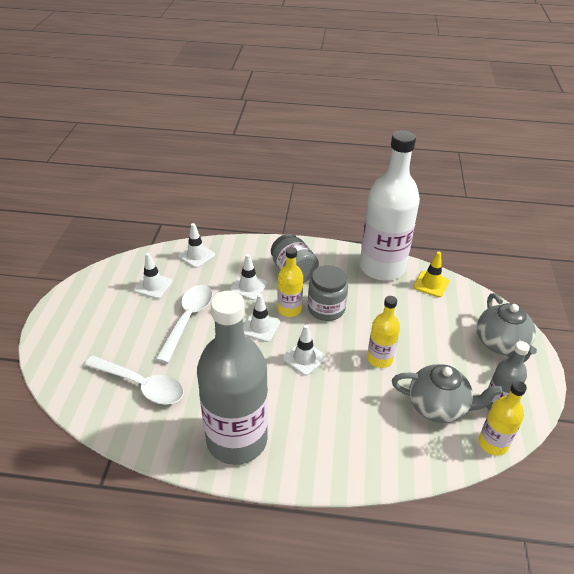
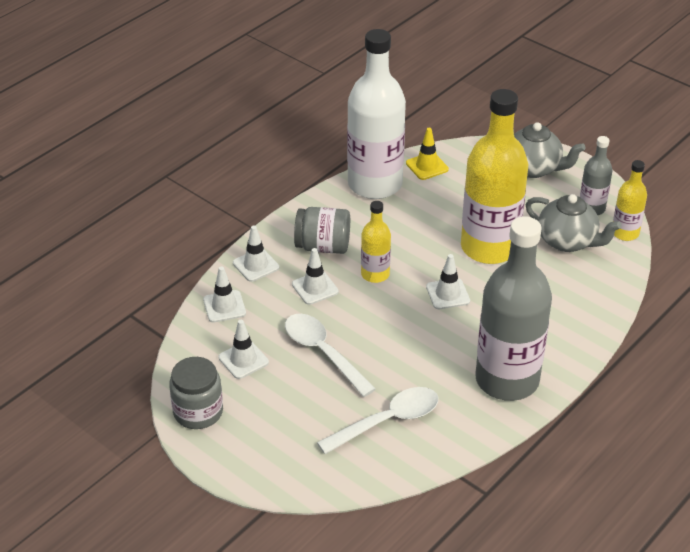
camera: 55 degrees left, 0 degrees up
white traffic cone [243,294,280,342] -> white traffic cone moved to [233,226,279,282]
grey jar [308,265,348,321] -> grey jar moved to [169,357,223,429]
yellow bottle [367,296,400,368] -> yellow bottle [461,89,528,264], size x2.06
grey teapot [392,364,503,423] -> grey teapot turned 75 degrees clockwise [526,194,622,252]

